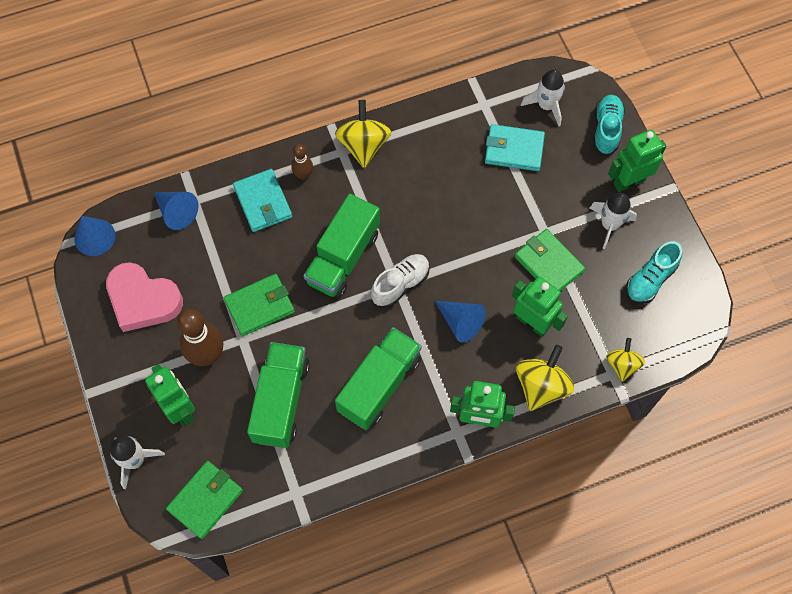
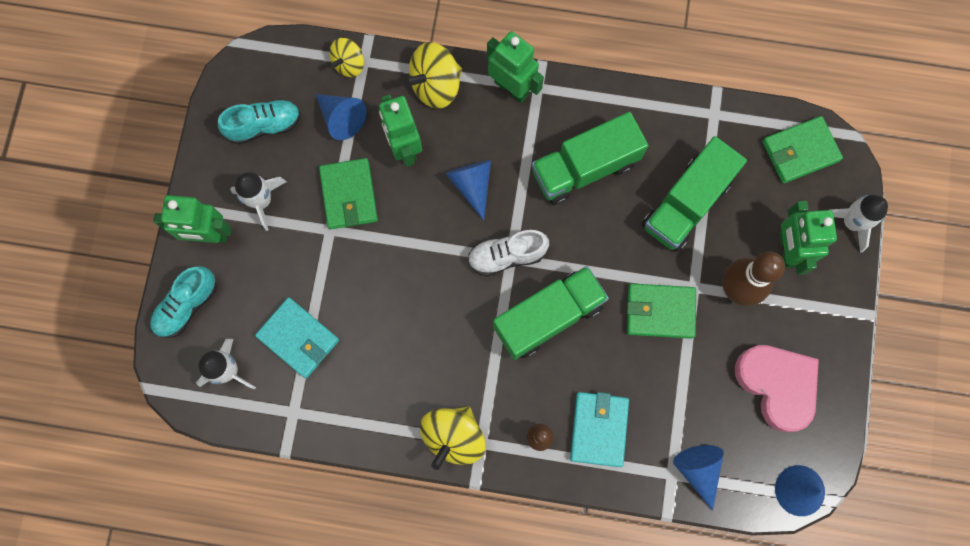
camera: 150 degrees left, 10 degrees up
none -> blue cone [315,94,367,140]

